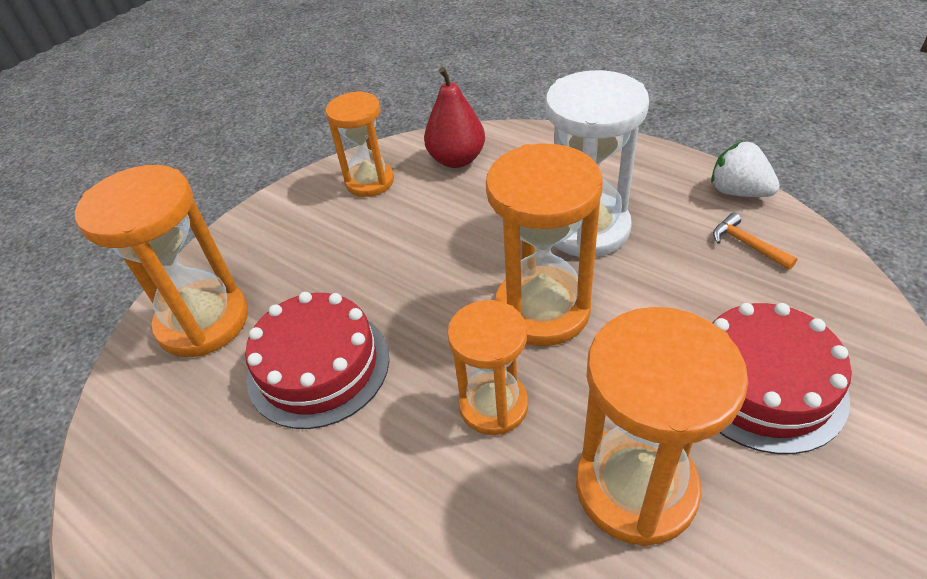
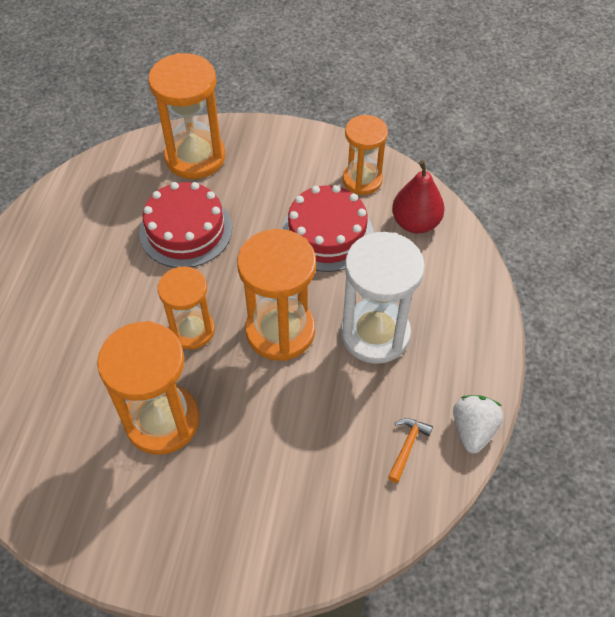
camera: 60 degrees right, 10 degrees up
red cake [713,303,852,454] -> red cake moved to [281,185,373,272]

